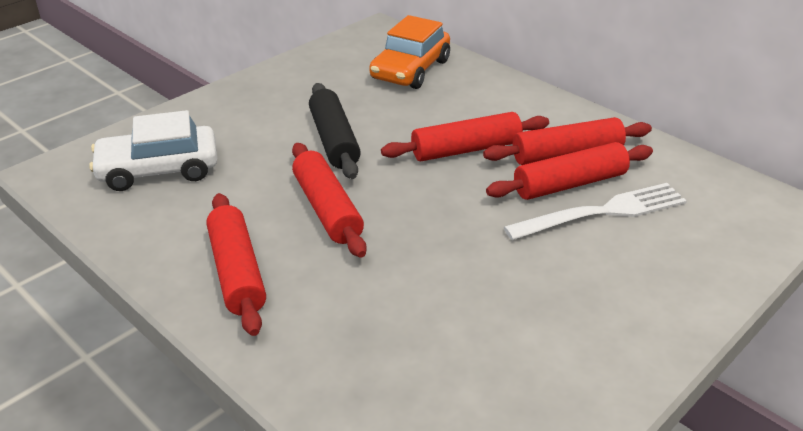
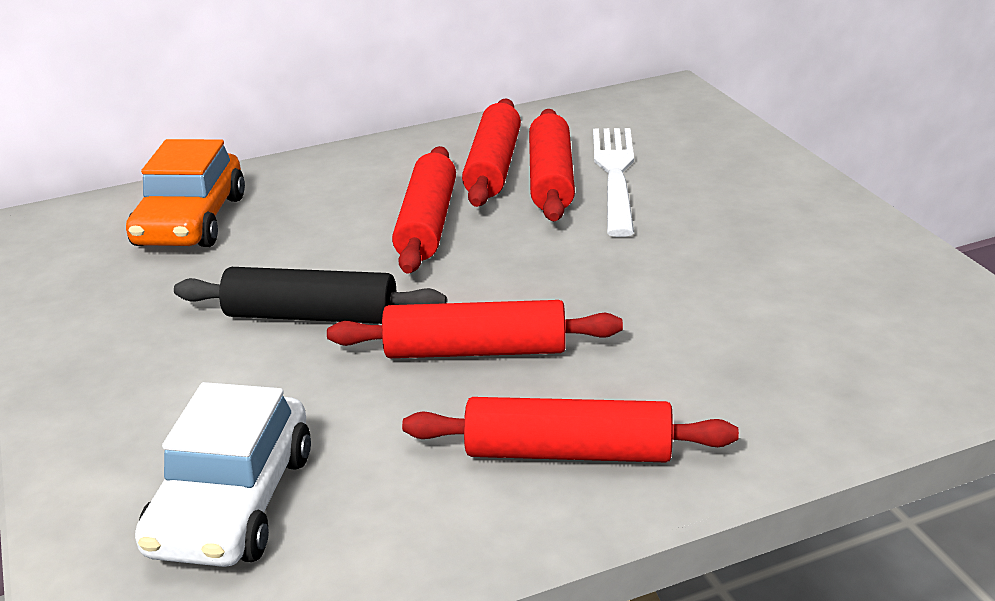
camera: 65 degrees left, 5 degrees down
orange car [370,15,450,89] -> orange car turned 45 degrees clockwise [126,139,245,247]

